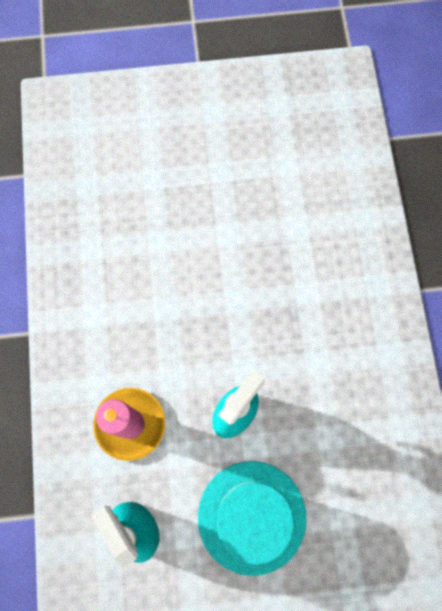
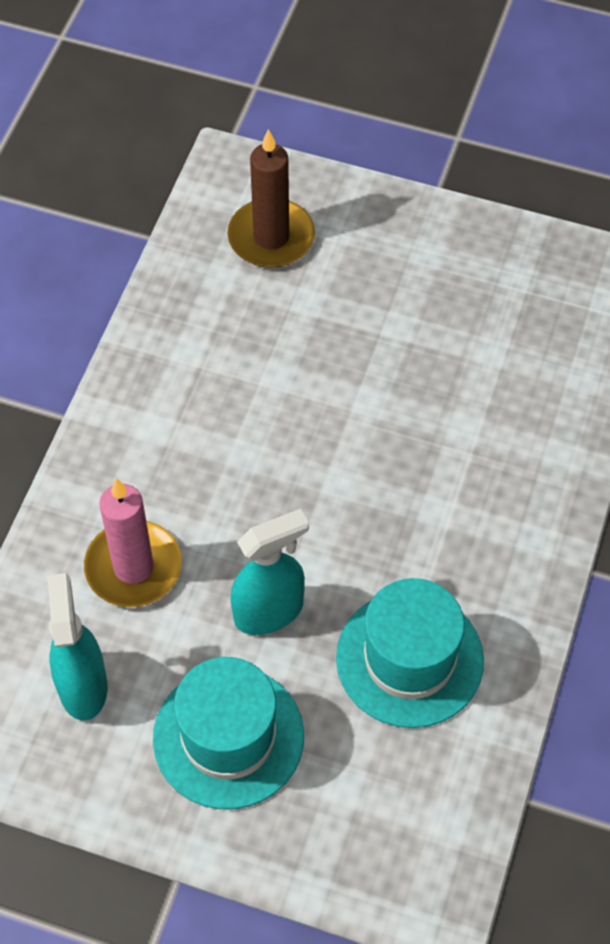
camera: 25 degrees right, 15 degrees down
none -> brown candle [227,129,315,268]
none -> turquoise hat [336,578,484,728]

